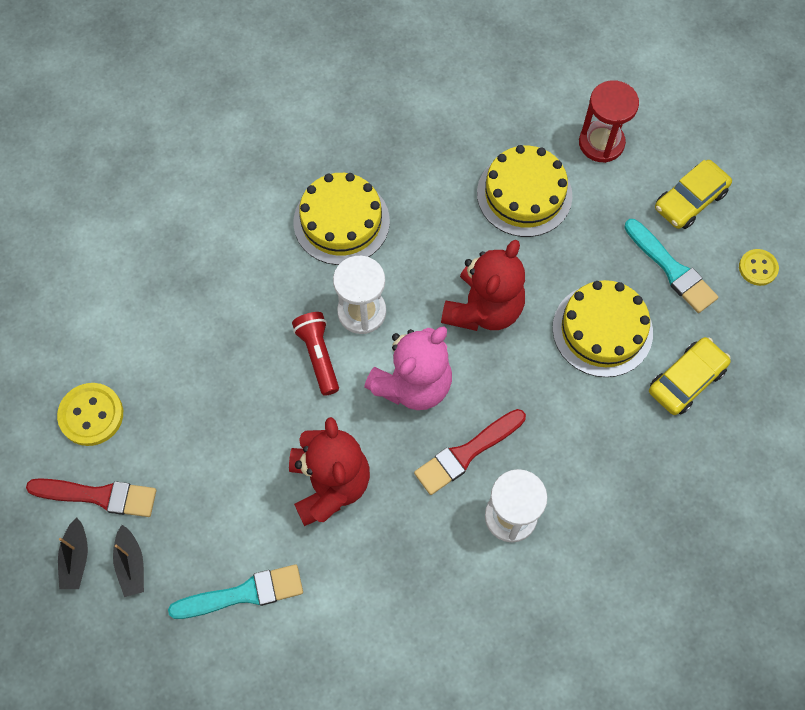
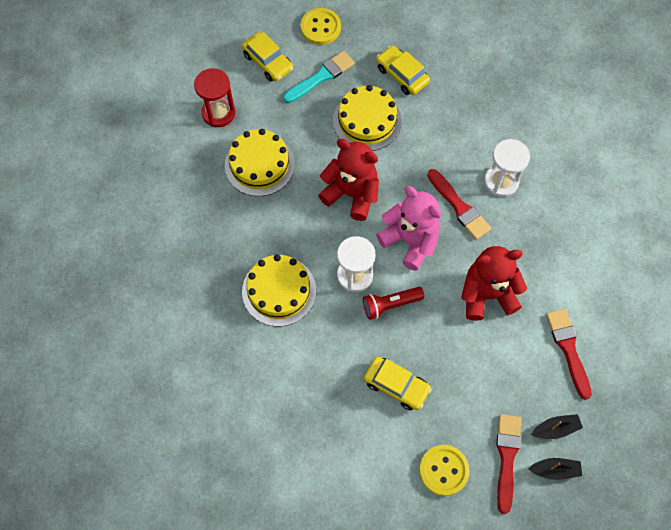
camera: 90 degrees left, 0 degrees up
turquoise brush [168,564,303,619] -> red brush [546,309,592,400]
yellow button [739,249,779,286] -> yellow button [301,8,341,45], size x1.58
none -> yellow car [364,356,432,410]

